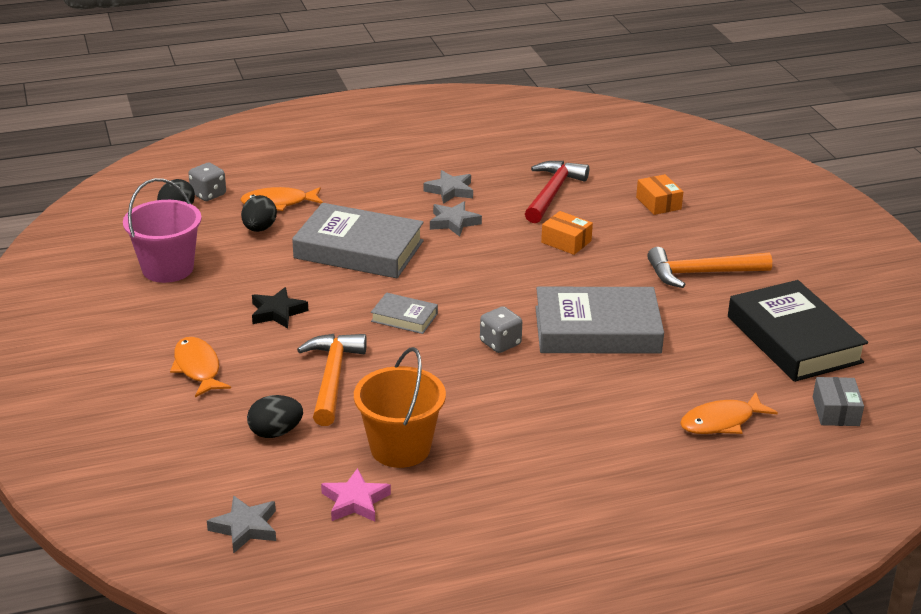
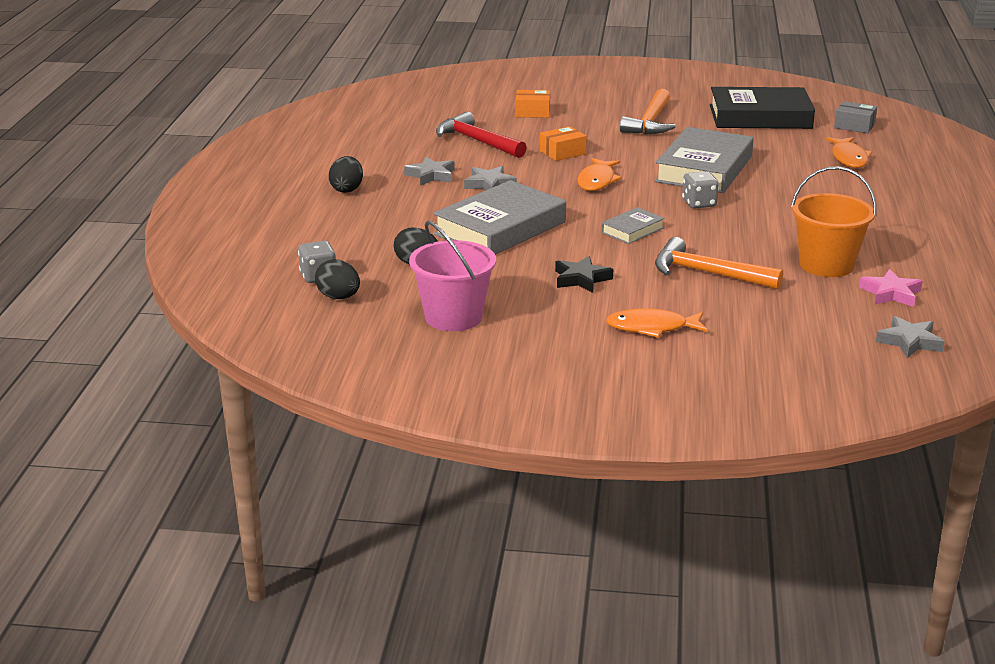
camera: 65 degrees left, 5 degrees down
orange fish [240,187,323,211] -> orange fish moved to [577,158,622,191]
black egg [247,395,303,438] -> black egg moved to [329,156,363,193]

